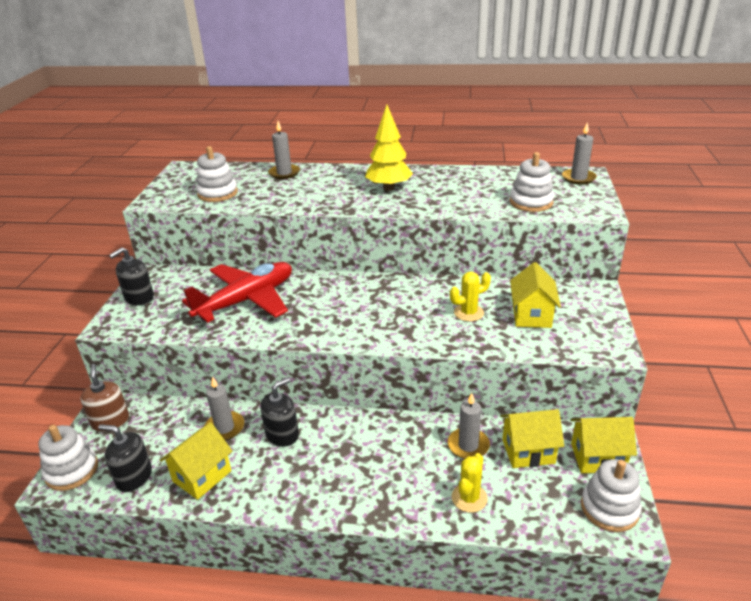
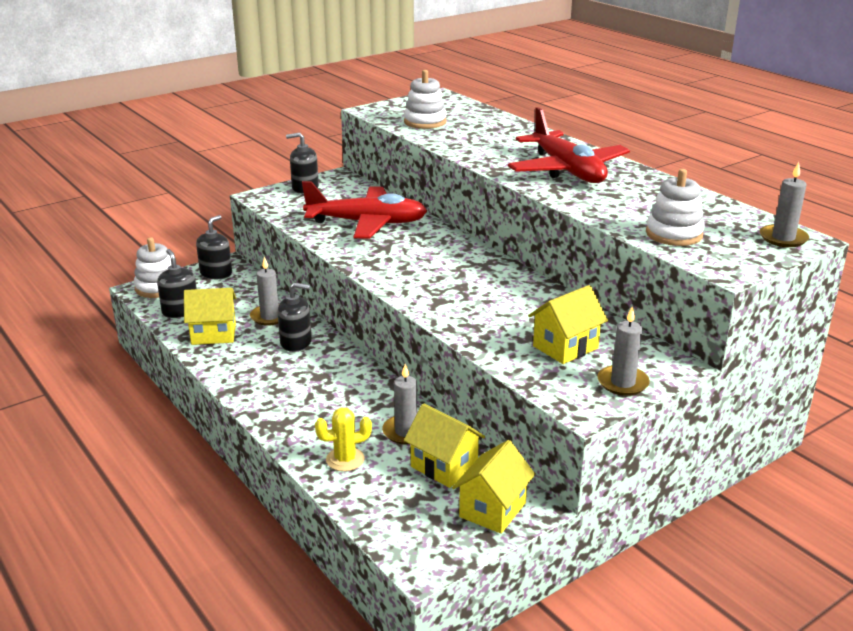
camera: 45 degrees right, 5 degrees down
brown soap dispenser [80,364,129,432] -> black soap dispenser [196,215,232,279]
grey candle [268,121,300,179] -> grey candle moved to [597,307,650,396]
yellow tree [365,105,413,191] -> red plane [508,107,630,183]
yellow cactus [450,272,491,322] -> none
yellow house [571,417,637,473] -> yellow house turned 75 degrees clockwise [452,440,535,534]
white stacking toy [581,459,642,532] -> none

